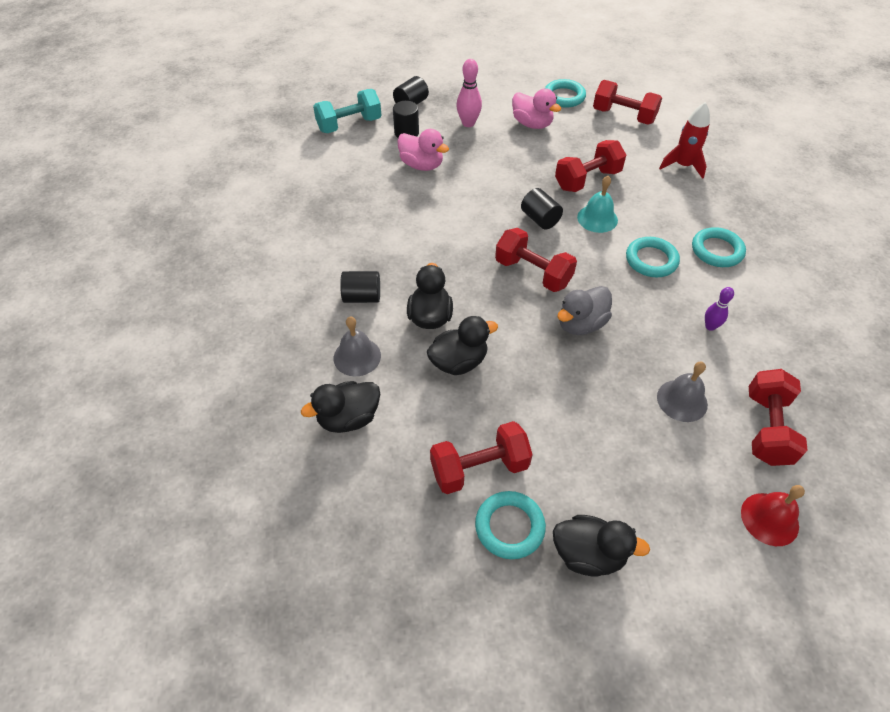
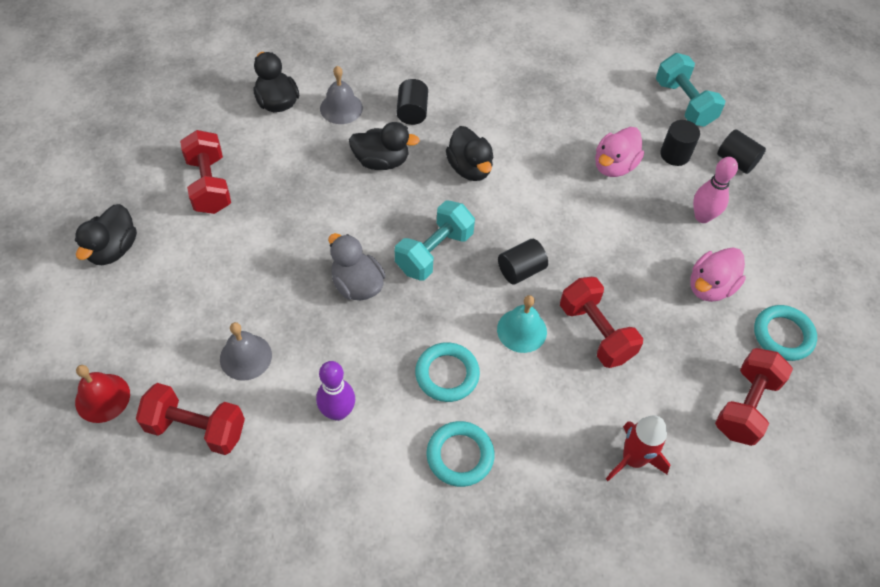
camera: 90 degrees right, 5 degrees up
black duck [427,316,498,375] -> black duck moved to [446,126,493,181]
turquoise ring [475,491,546,559] -> none
red dumbbell [495,228,577,292] -> turquoise dumbbell [395,200,475,281]
purple bowling pin [705,287,734,331] -> purple bowling pin [316,361,355,421], size x1.56

